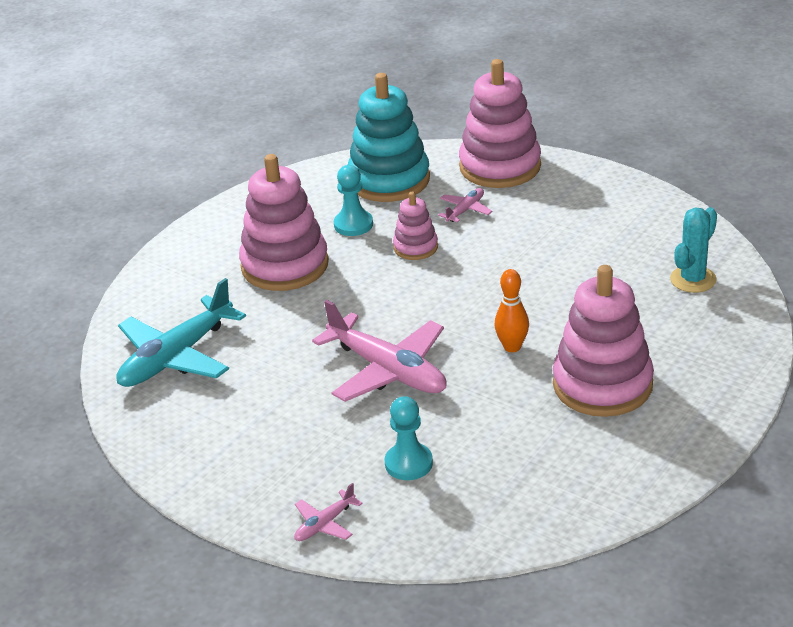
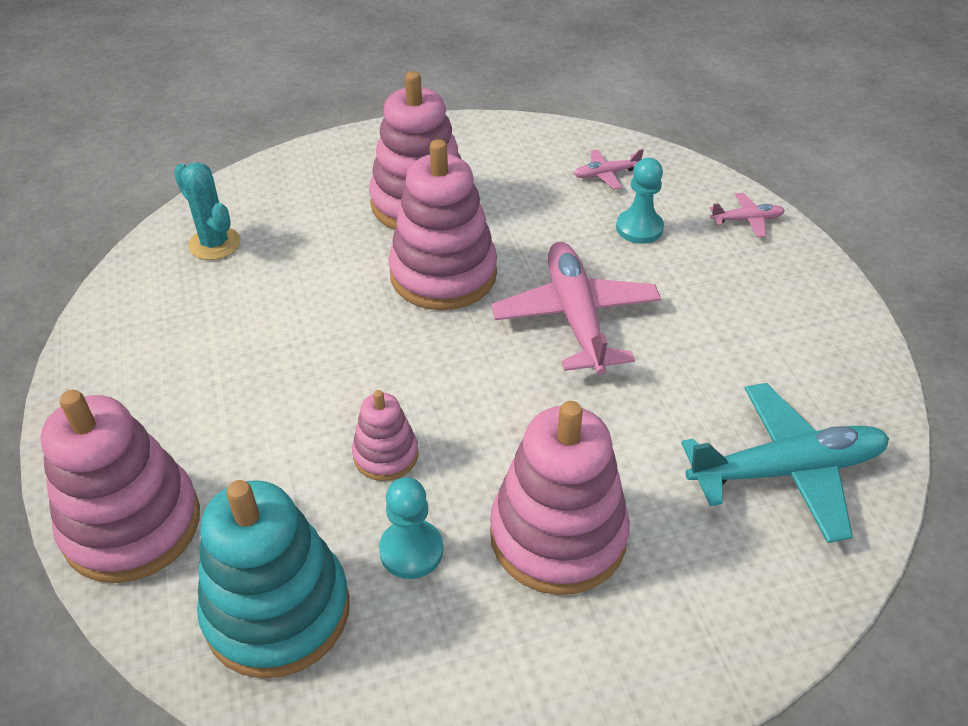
camera: 145 degrees left, 10 degrees up
pink plane [438,188,492,222] -> pink plane moved to [574,149,644,189]
orange bowling pin [495,269,529,352] -> pink stacking toy [389,139,497,310]
turquoise cactus [670,207,717,293] -> turquoise cactus turned 60 degrees clockwise [174,162,241,260]

